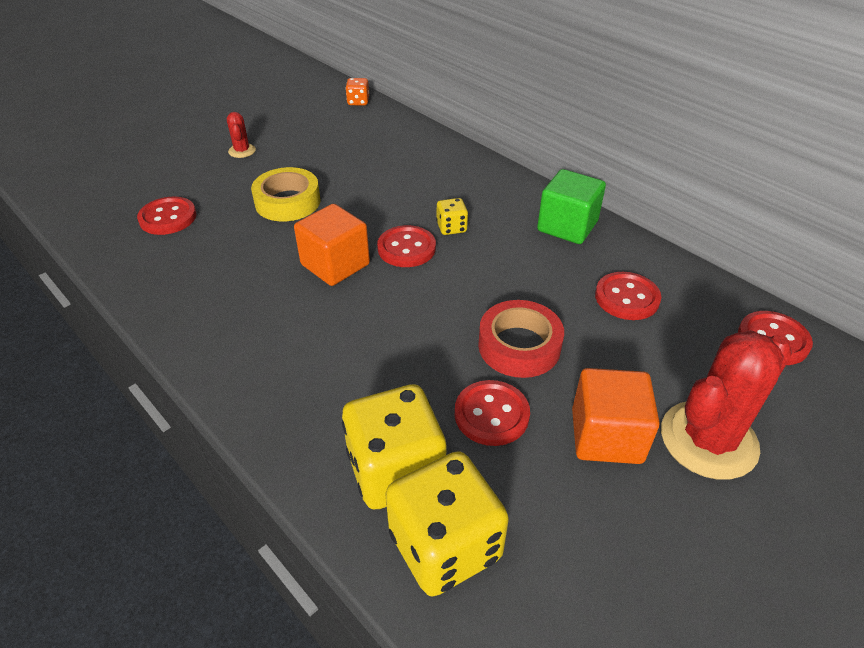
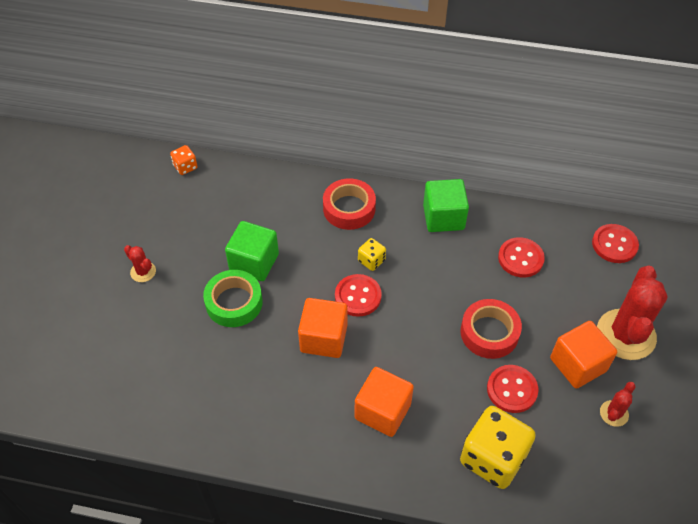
camera: 35 degrees left, 10 degrees up
red button [137,197,196,235] -> none
yellow tape [251,167,321,221] -> green tape [203,270,263,327]
yellow dice [385,451,509,597] -> none
none -> green cube [225,221,279,281]
none -> red tape [323,178,376,230]
none -> orange cube [354,367,414,437]
none -> red cactus [600,382,636,427]

